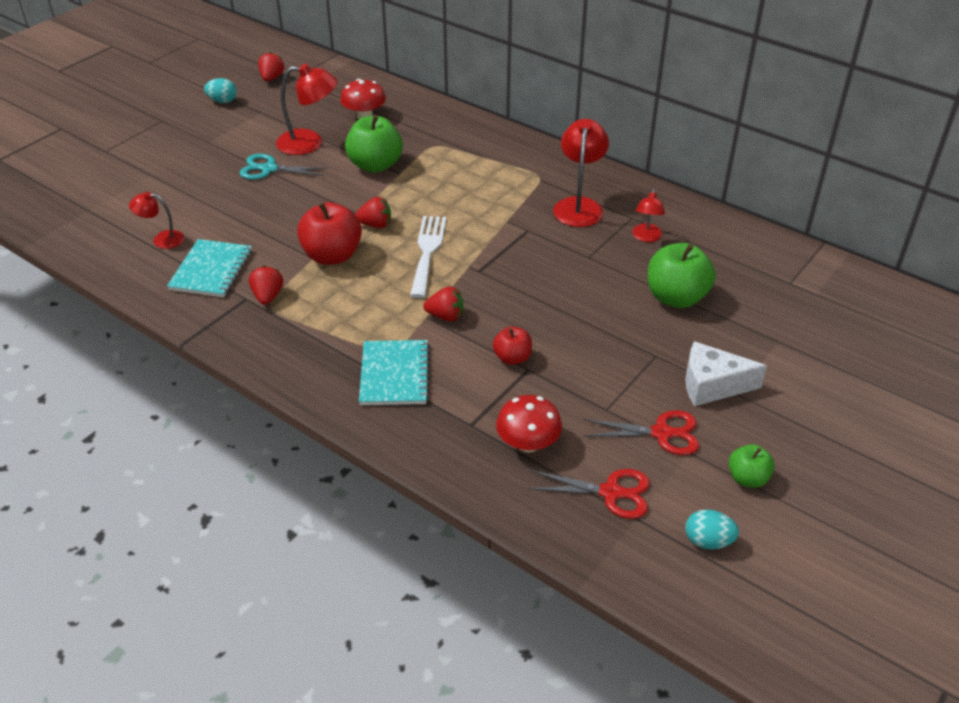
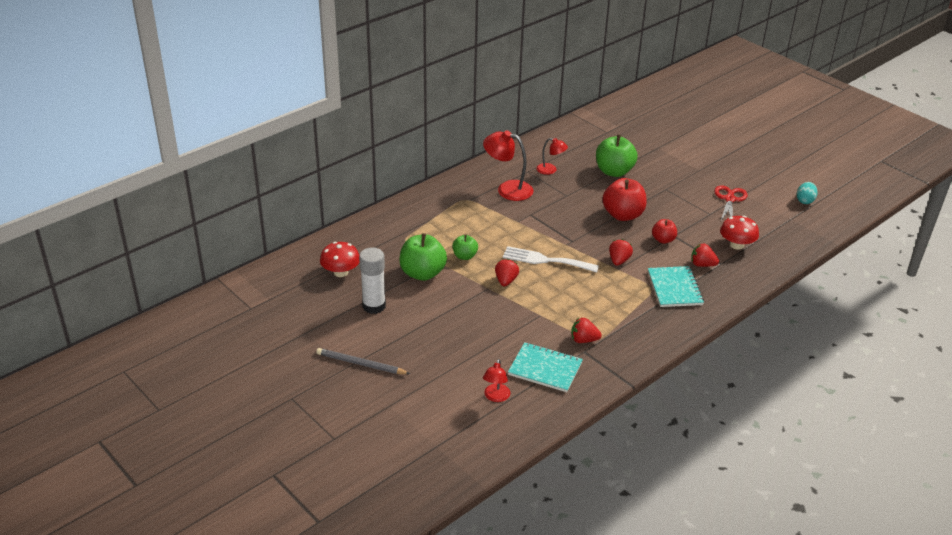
camera: 80 degrees left, 5 degrees down
turquoise egg [204,78,237,103] -> none
turquoise scissors [240,154,328,180] -> none
red strawberry [258,52,284,81] -> red strawberry moved to [691,243,719,267]
red lamp [276,64,338,155] -> white glue stick [359,247,386,314]
red apple [297,202,362,265] -> red apple moved to [602,178,647,221]
turquoise notebook [359,340,430,405] -> turquoise notebook turned 75 degrees clockwise [648,266,704,307]
red scissors [528,469,650,519] -> none
white cheese [685,341,767,406] -> none
green apple [728,444,775,488] -> green apple moved to [452,234,478,260]
none -> grey pencil [317,348,410,374]

